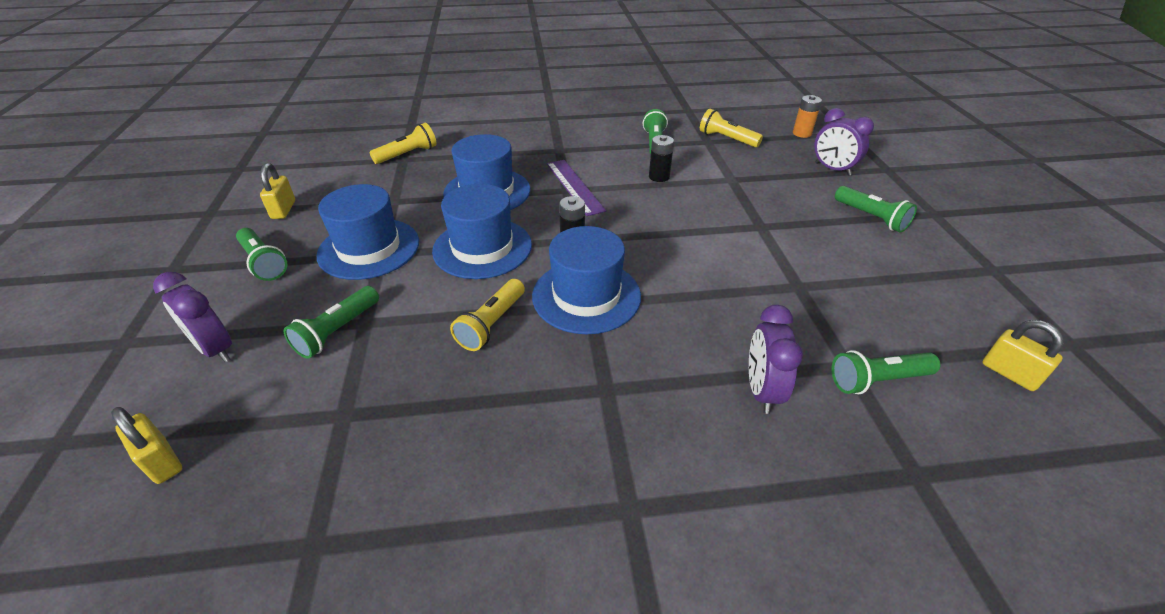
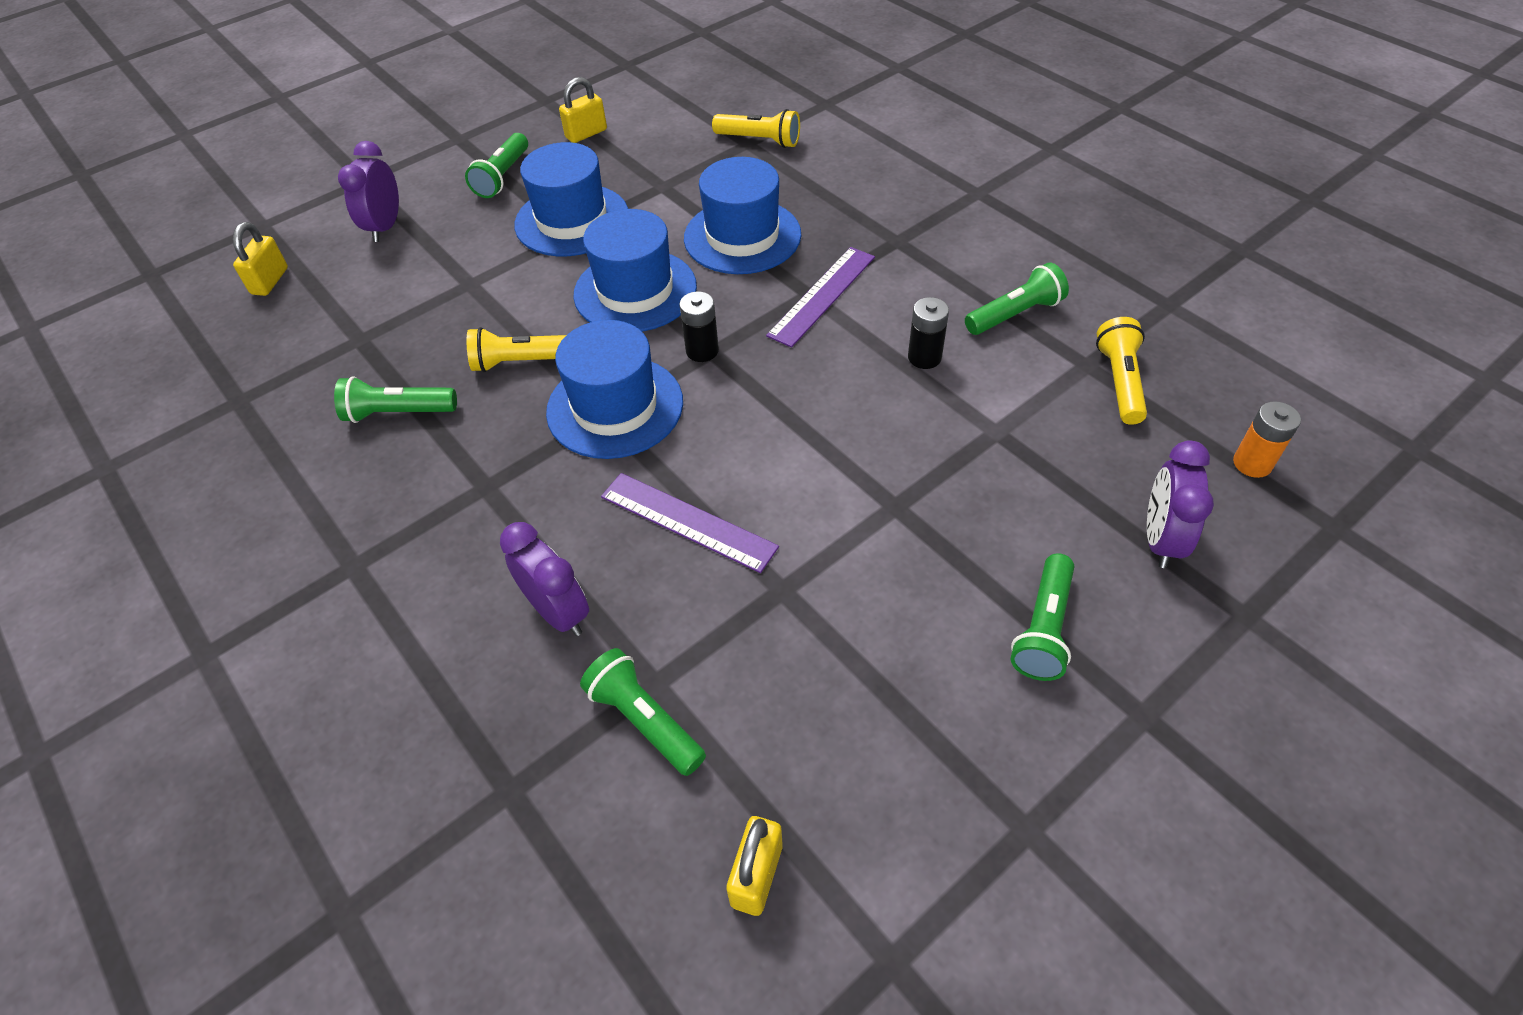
camera: 60 degrees right, 10 degrees up
green flashlight [283,286,379,359] -> green flashlight moved to [334,376,457,423]
purple clock [749,305,803,414] -> purple clock turned 75 degrees clockwise [500,522,589,636]
none -> purple ruler [601,473,779,573]

